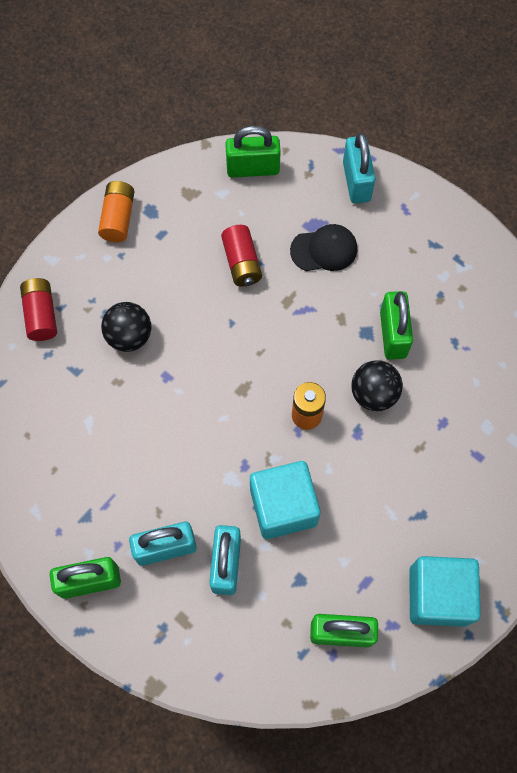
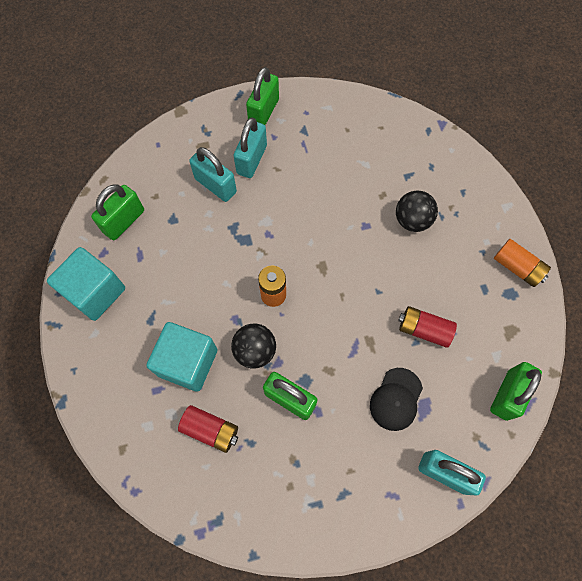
camera: 125 degrees right, 0 degrees up
red battery [20,278,57,341] -> red battery moved to [178,405,238,453]
turquoise cube [250,461,321,539] -> turquoise cube moved to [146,322,217,392]

